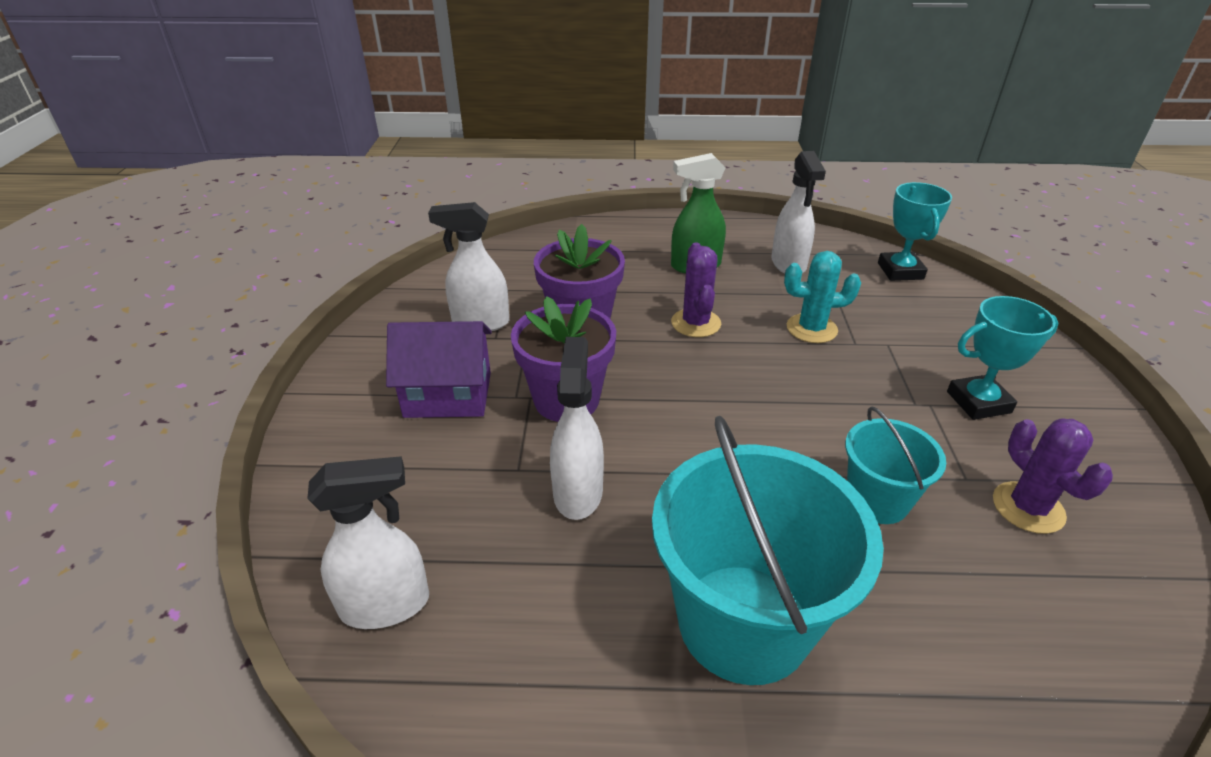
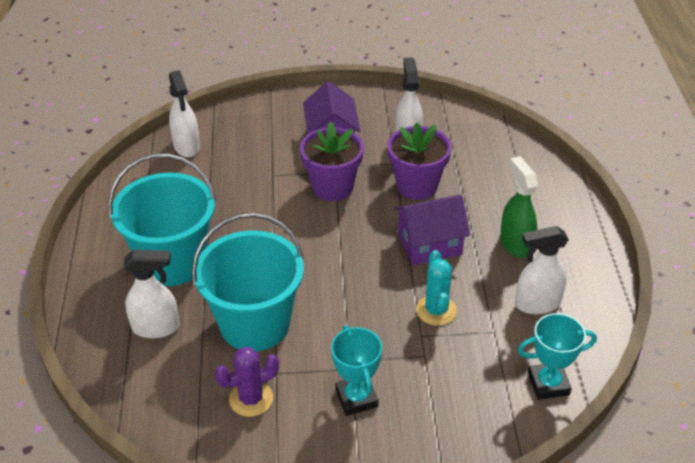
camera: 85 degrees right, 5 degrees up
white spray bottle [550,337,604,520] -> white spray bottle moved to [124,250,180,338]
purple cactus [671,242,721,337] -> purple house [394,195,470,265]
turquoise bucket [845,406,946,524] -> turquoise bucket [192,213,304,351], size x1.86

